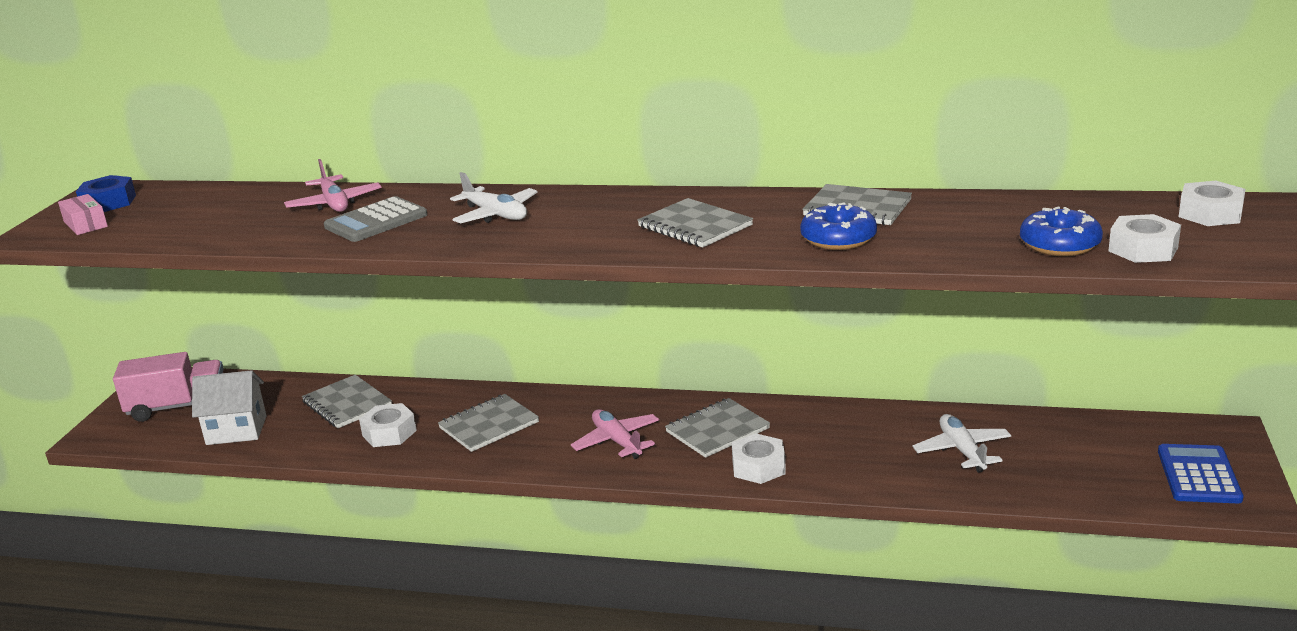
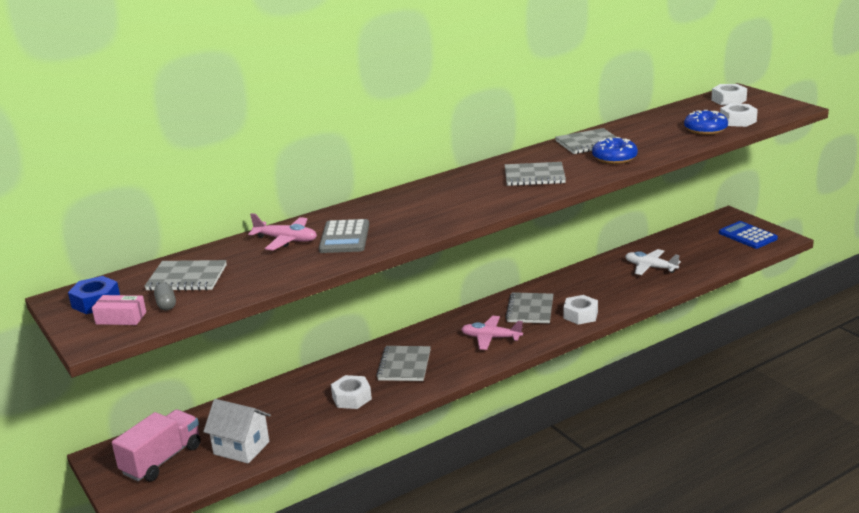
camera: 45 degrees left, 0 degrees up
white house [192,370,267,445] -> white house turned 75 degrees clockwise [203,399,271,464]
grey notebook [302,375,392,428] -> grey notebook moved to [144,260,227,291]
white plane [450,172,538,224] -> none
none -> grey capsule [154,283,176,310]

